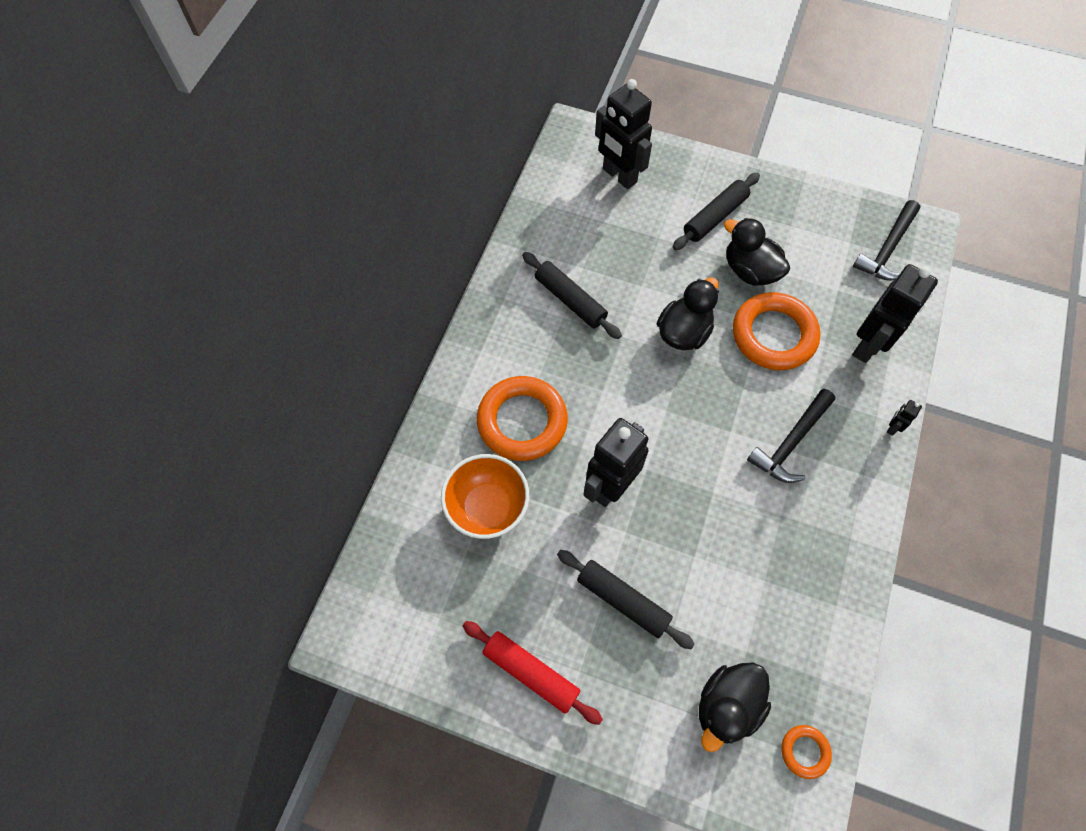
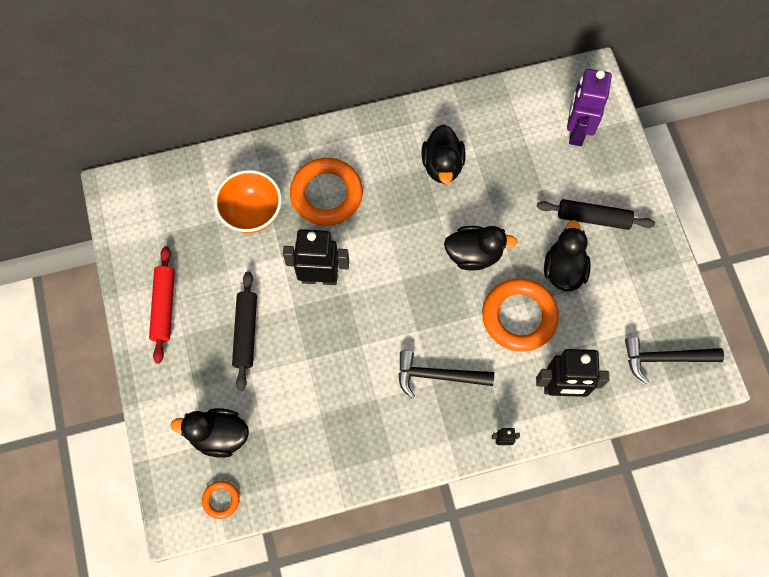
camera: 55 degrees right, 5 degrees up
black rolling pin [522,252,622,339] -> black duck [421,124,466,184]
black robot [595,79,652,189] -> purple robot [567,69,612,146]

